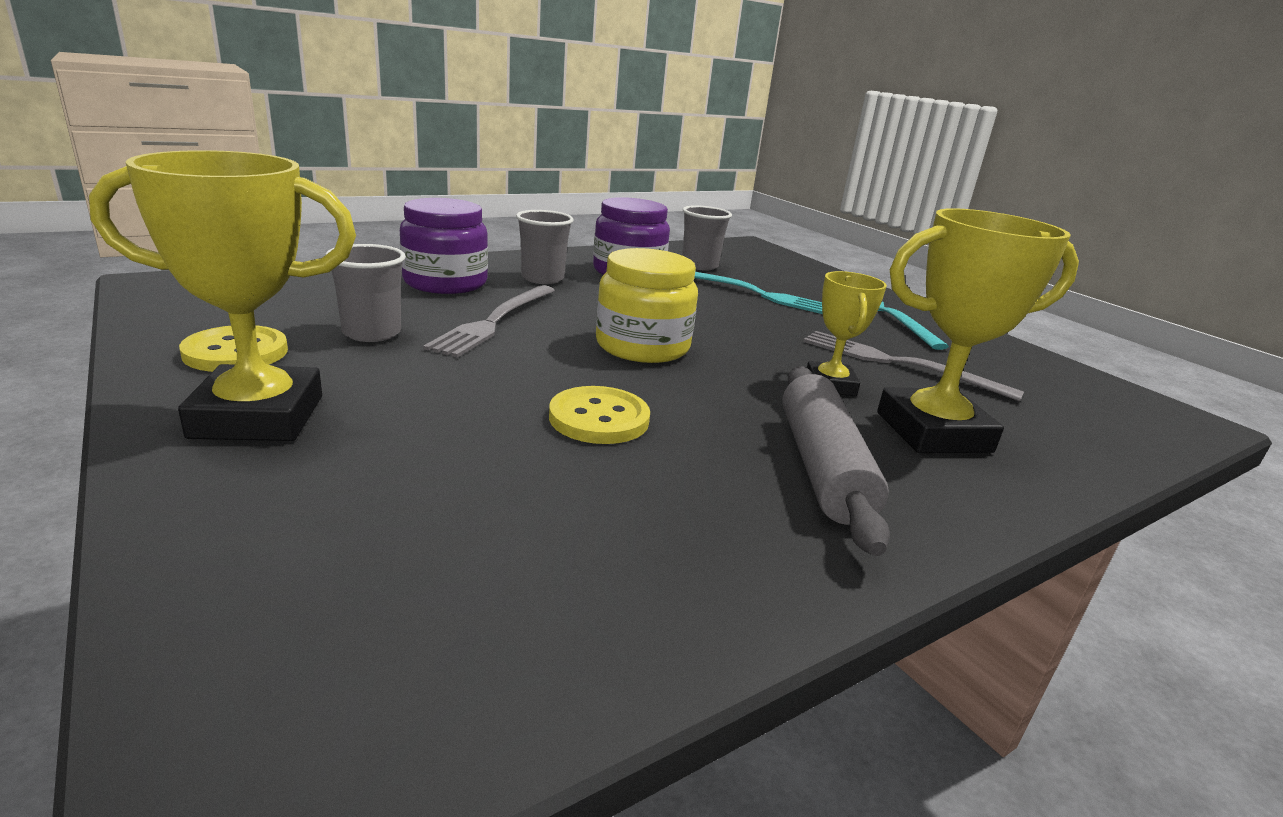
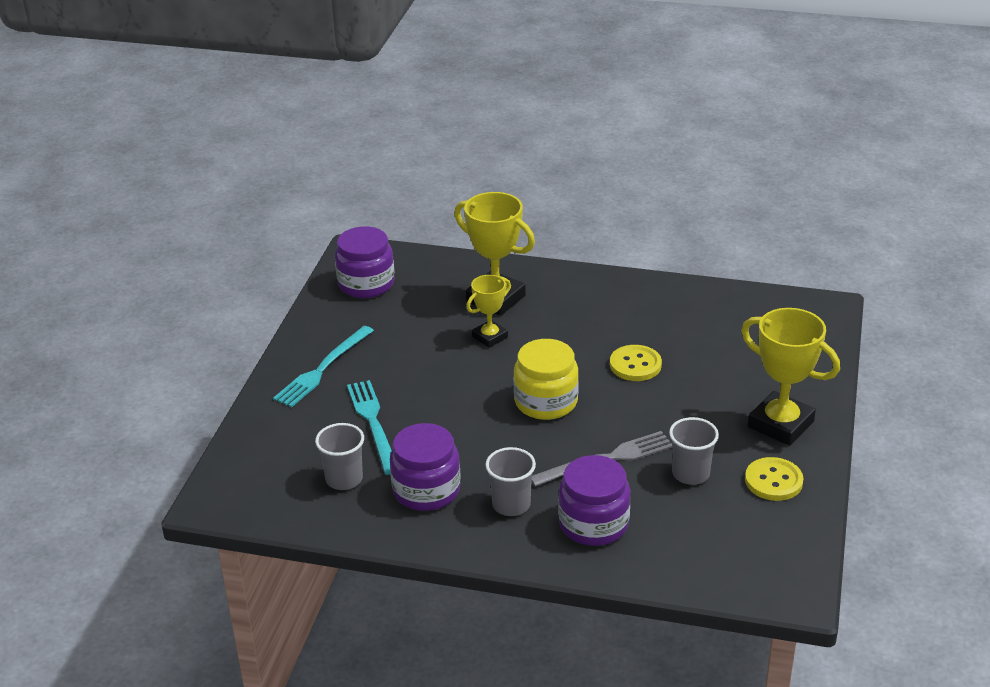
camera: 130 degrees left, 10 degrees up
grey rolling pin [782,366,890,556] -> none
grey fork [803,331,1024,402] -> none
none -> purple jar [335,226,395,298]

